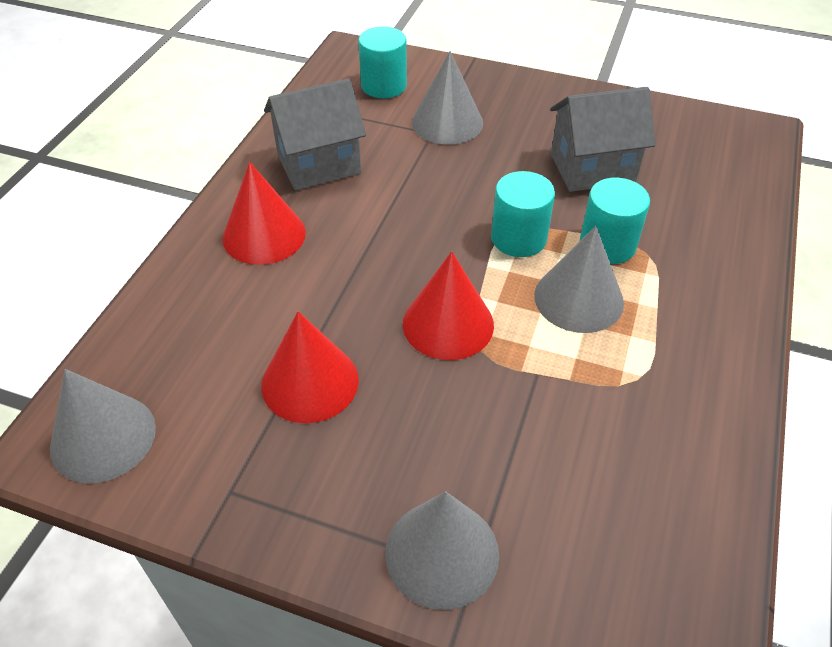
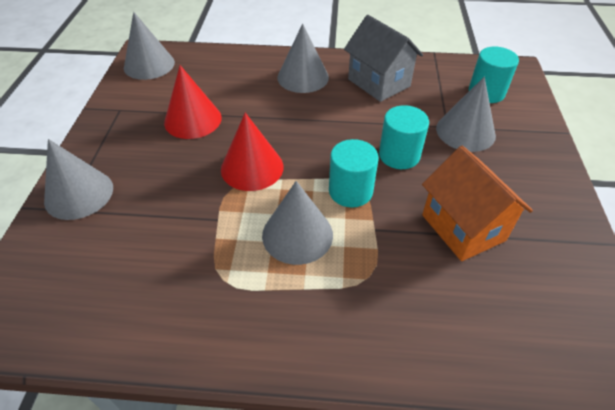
camera: 75 degrees right, 0 degrees up
red cone [222,162,306,265] -> grey cone [277,24,329,93]
grey house [550,87,656,192] -> orange house [422,146,533,261]
turquoise cylinder [580,178,650,264] -> turquoise cylinder moved to [379,105,429,169]

